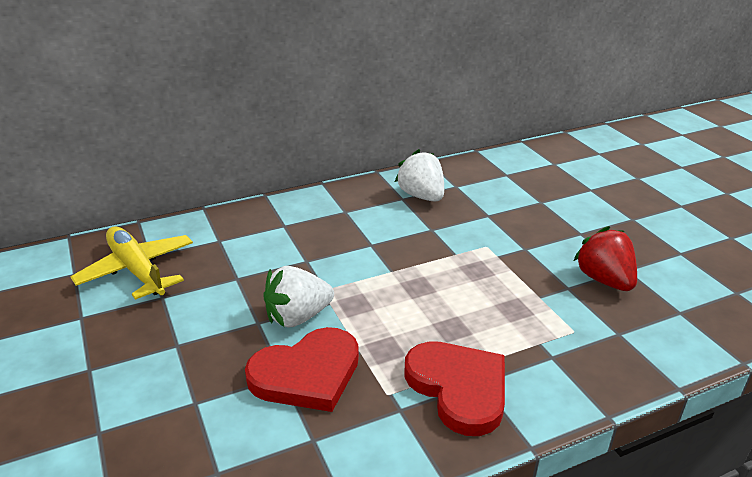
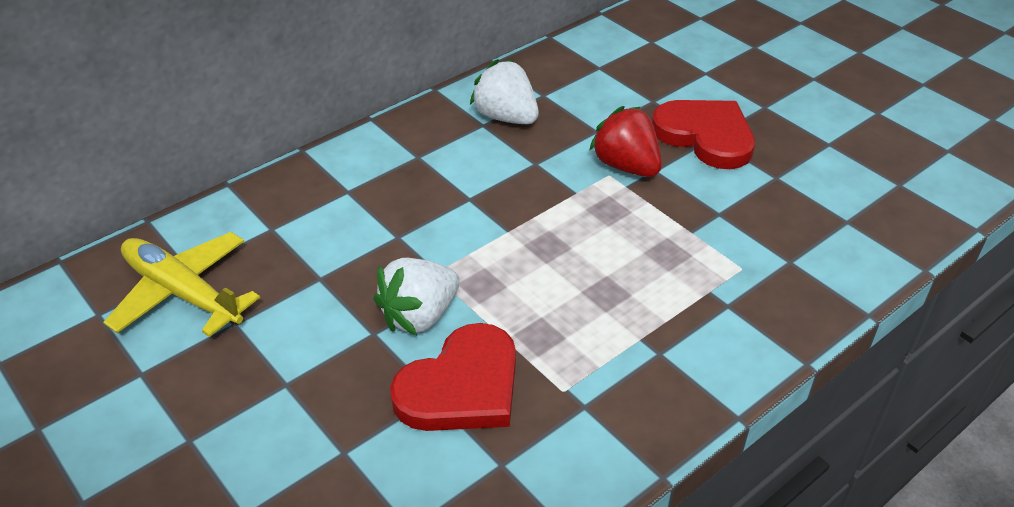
camera: 15 degrees left, 10 degrees up
red heart [404,341,505,436] -> red heart moved to [652,100,755,169]
red strawberry [573,226,637,291] -> red strawberry moved to [589,106,662,177]

